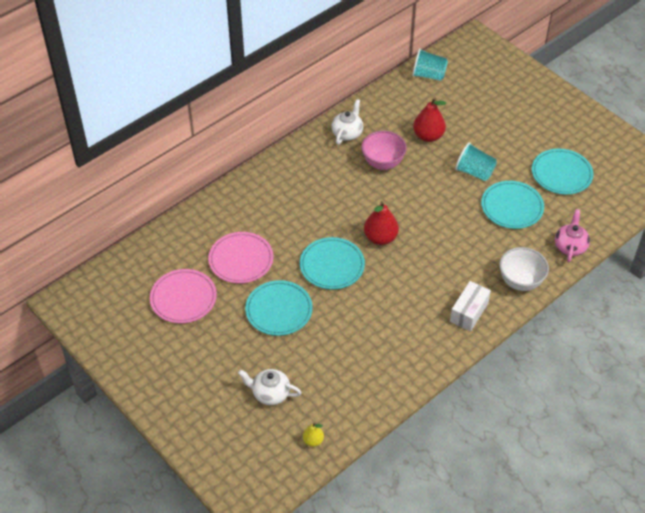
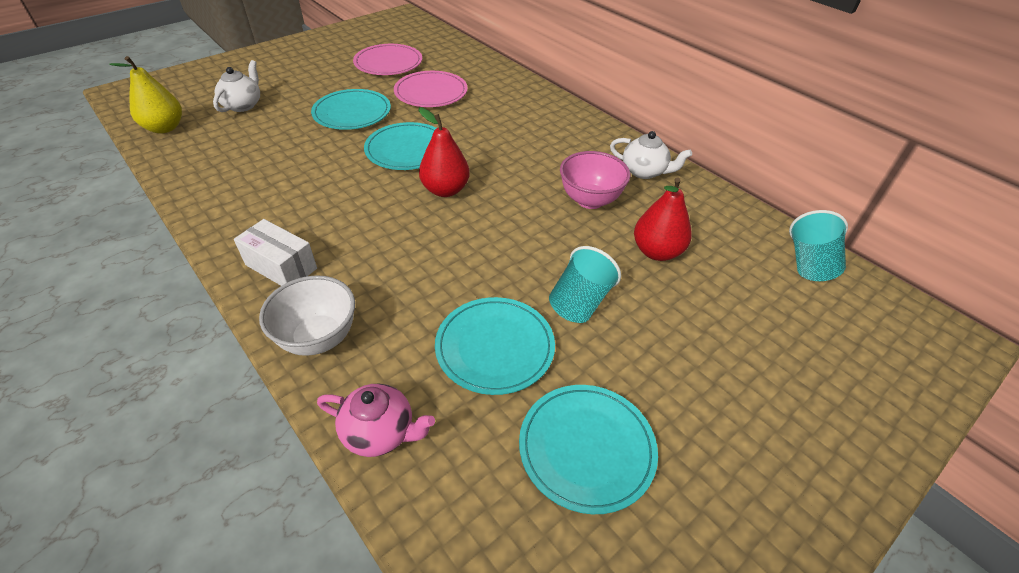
camera: 90 degrees right, 5 degrees down
yellow pear [303,423,324,447] -> yellow pear [109,56,182,134], size x1.85

